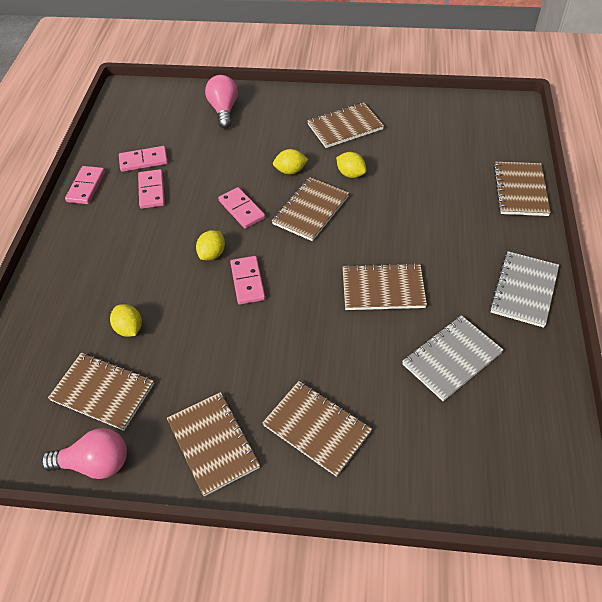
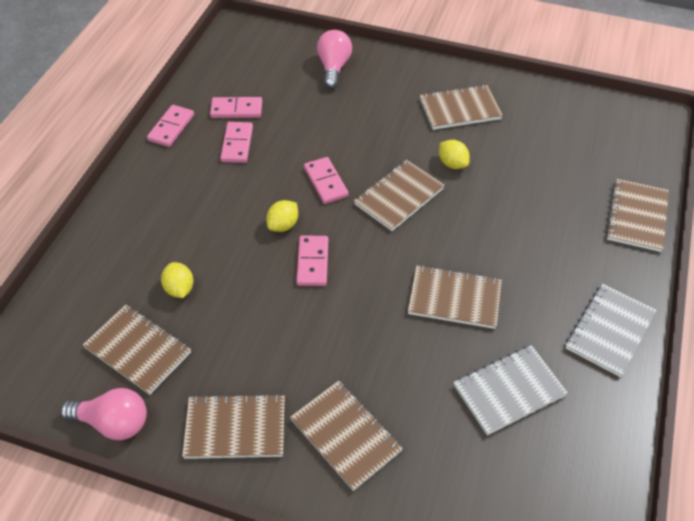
camera: 10 degrees right, 0 degrees up
brown notebook [167,392,260,496] -> brown notebook turned 75 degrees counterclockwise [182,394,285,459]
yellow lemon [273,149,309,174] -> none

